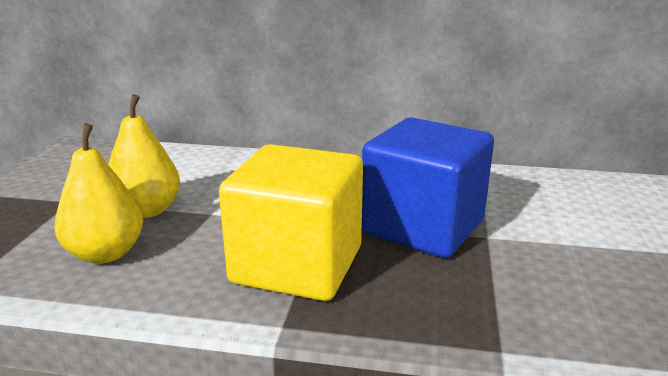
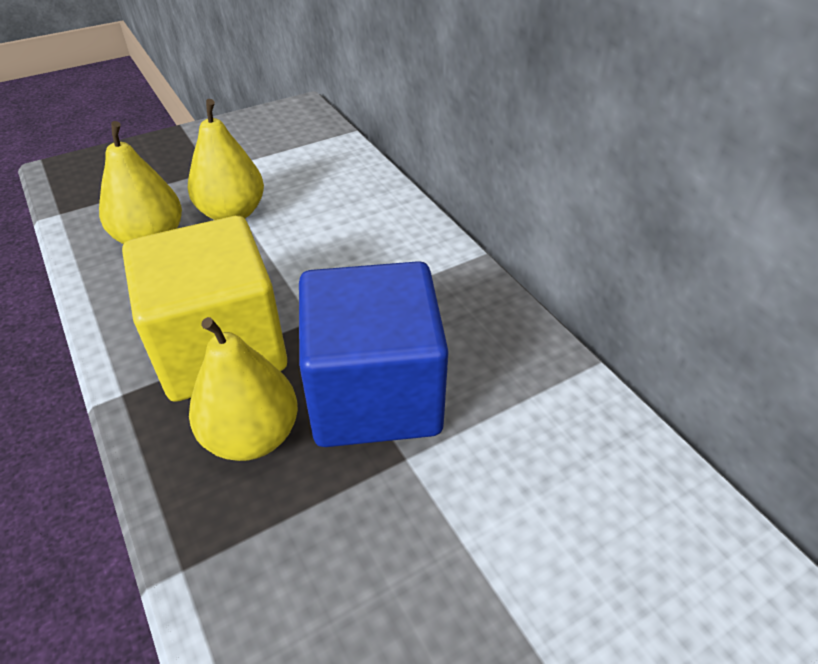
camera: 50 degrees right, 20 degrees up
none -> yellow pear [189,317,298,461]

